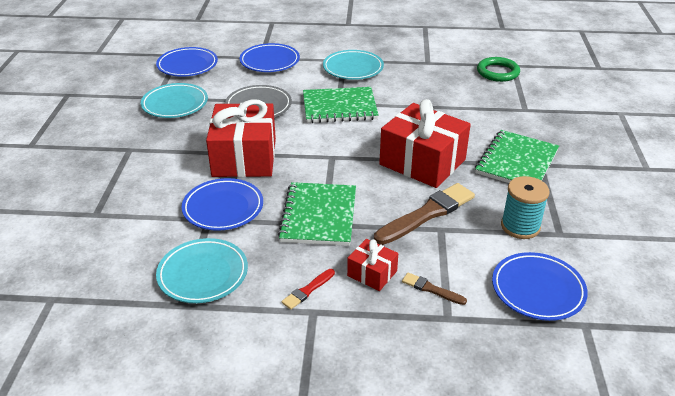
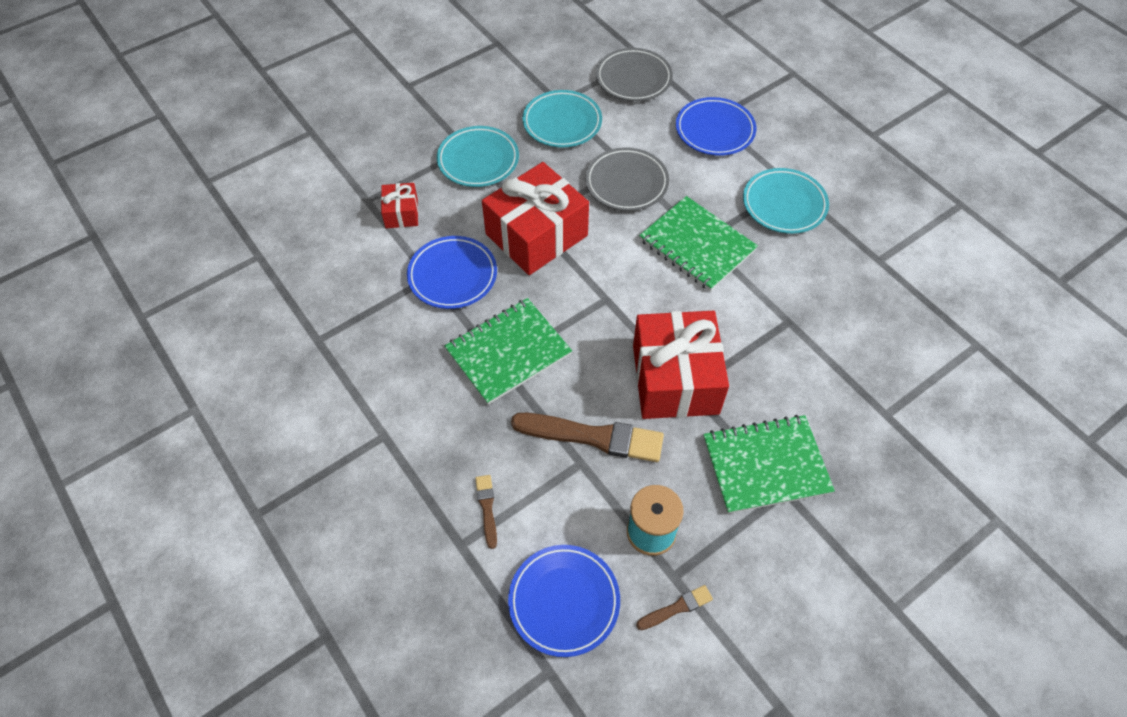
camera: 50 degrees right, 20 degrees up
blue plate [156,47,218,77] -> grey plate [596,48,673,101]
turquoise plate [156,238,248,303] -> turquoise plate moved to [437,126,519,187]
red brush [281,269,335,310] -> none
red gift [347,239,398,291] -> red gift moved to [381,183,418,228]
green ring [477,57,520,82] -> none
none -> brown brush [636,585,713,630]

